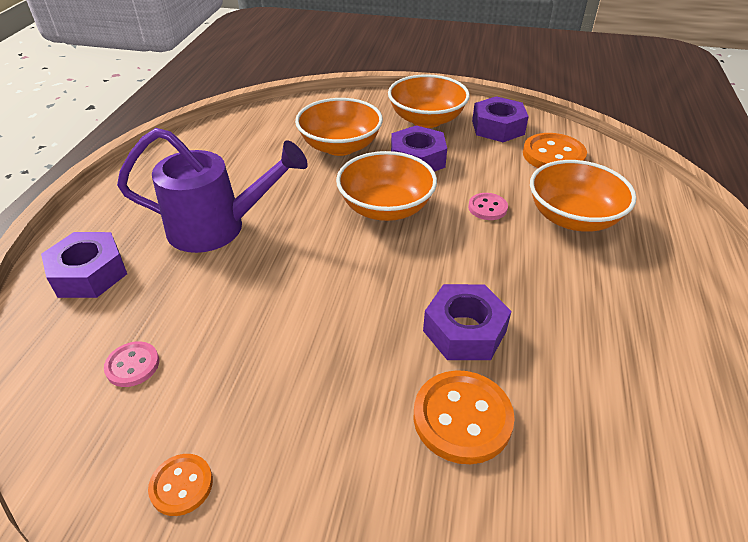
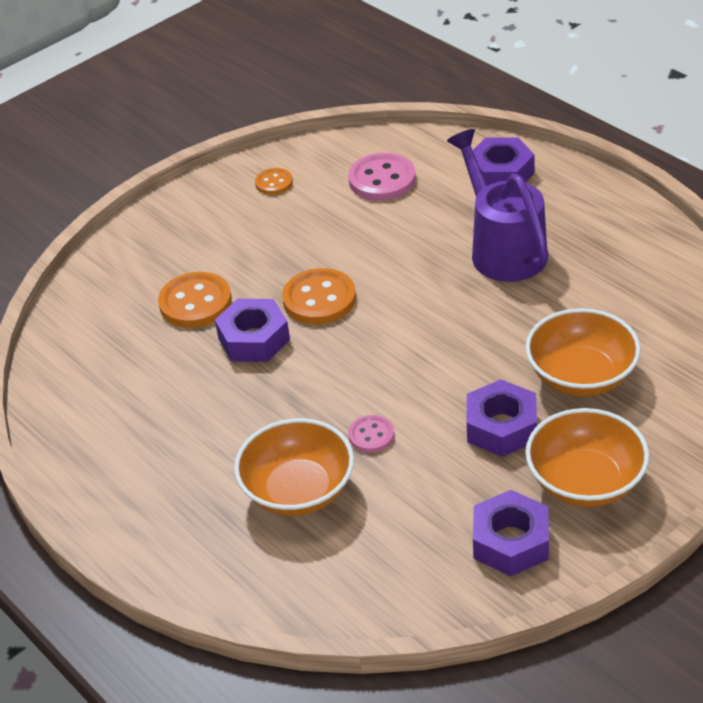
camera: 130 degrees right, 0 degrees up
pink button [104,341,159,387] -> pink button [348,153,416,201], size x1.77
purple watering can [117,128,308,253] -> purple watering can turned 120 degrees clockwise [447,129,549,282]
orange bowl [336,151,437,221] -> none
orange button [523,133,587,168] -> orange button moved to [282,268,356,324]

